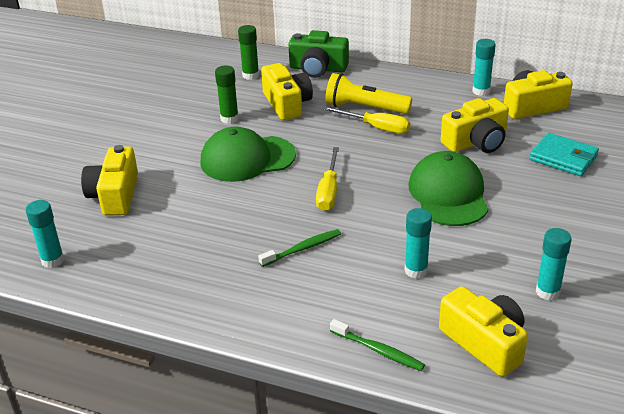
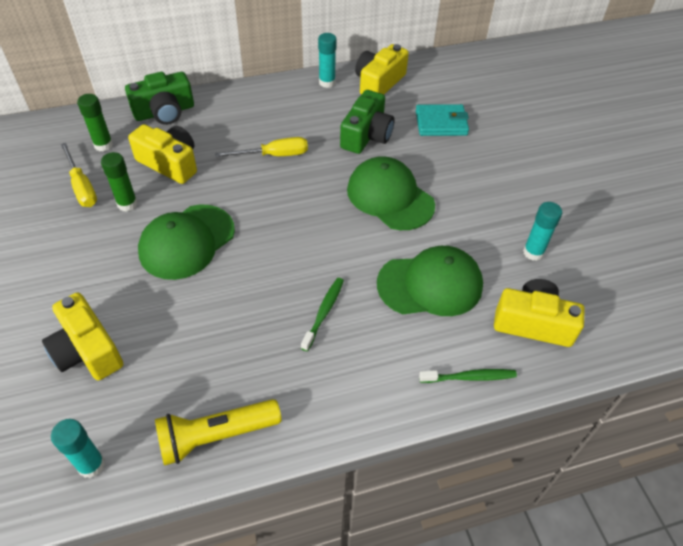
camera: 40 degrees left, 15 degrees up
yellow screwdriver [316,147,339,211] -> yellow screwdriver moved to [61,143,97,207]
yellow flashlight [325,73,412,114] -> yellow flashlight moved to [155,399,282,466]
turquoise glue stick [404,208,432,279] -> green cap [377,246,483,316]
yellow camera [441,98,509,153] -> green camera [340,90,395,154]

